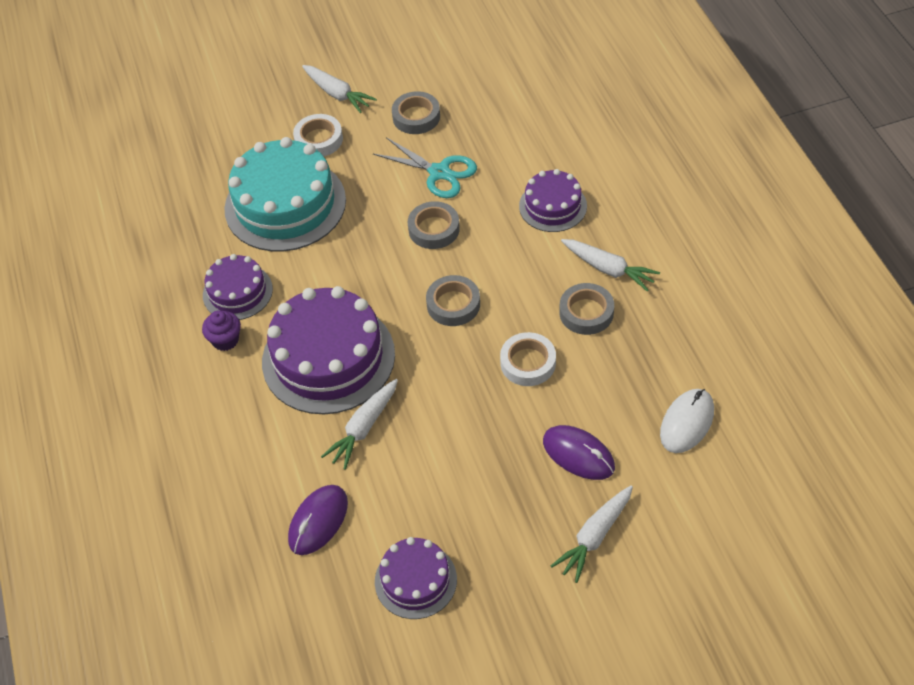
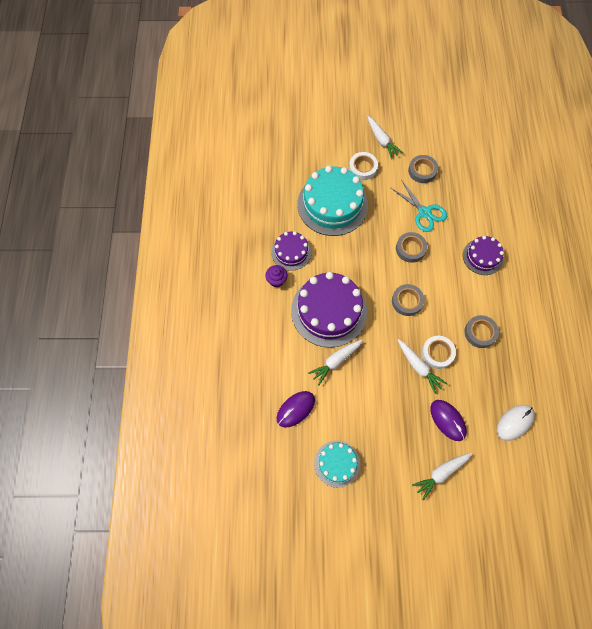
camera: 15 degrees right, 15 degrees up
purple cake [375,537,457,619] -> turquoise cake [314,440,360,488]
white carrot [561,239,660,292] -> white carrot moved to [398,339,447,394]

